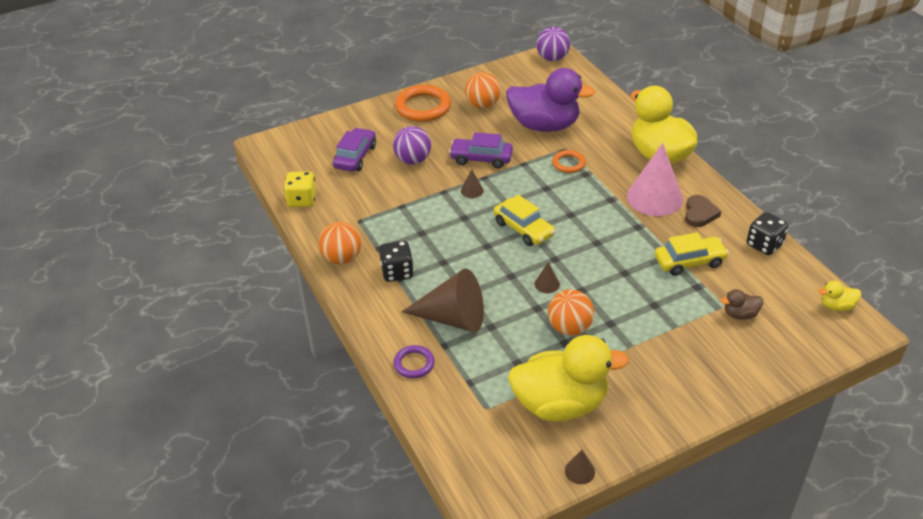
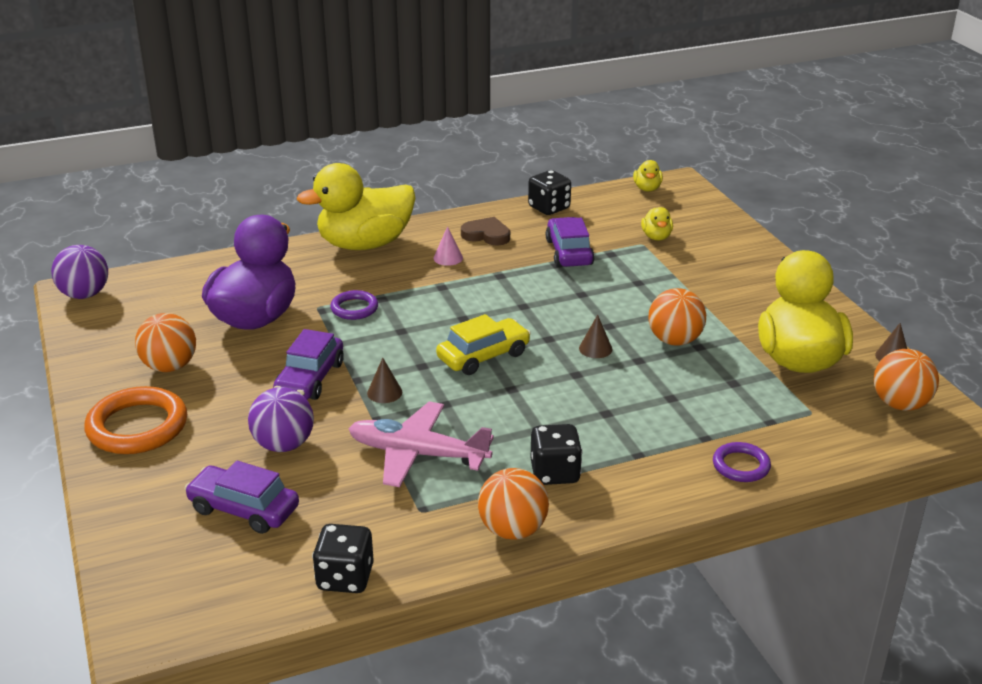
camera: 85 degrees left, 10 degrees down
yellow dice [283,172,316,207] -> black dice [312,524,374,593]
brown cone [402,269,484,332] -> none
orange ring [552,150,586,173] -> purple ring [330,290,378,320]
pink cone [627,143,683,216] -> pink cone [433,226,463,266], size x0.41
yellow car [655,232,729,276] -> purple car [546,217,595,267]
brown duck [721,289,763,320] -> yellow duck [641,207,673,241]
none -> pink plane [348,401,494,487]
none -> orange ball [874,349,939,411]

